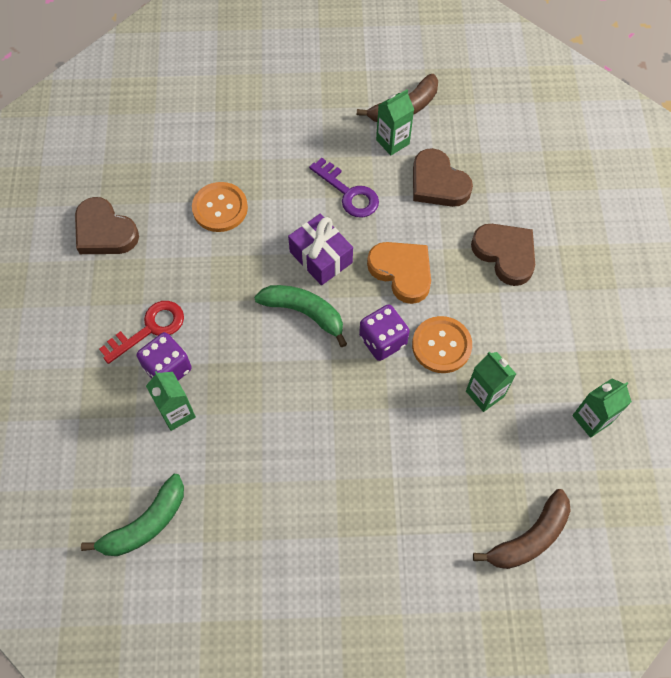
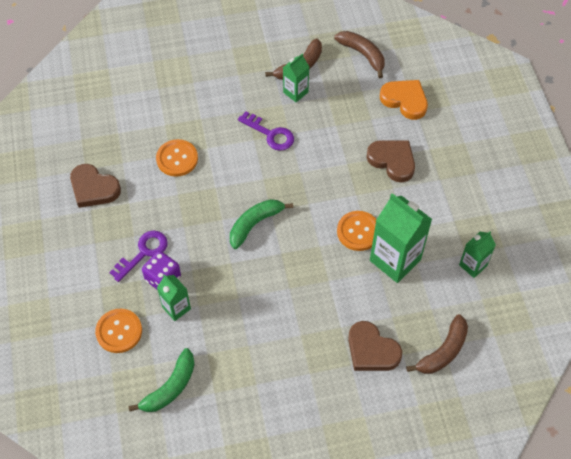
camera: 10 degrees left, 5 degrees down
red key [99,301,184,364] -> purple key [109,231,168,282]
green banana [254,285,347,347] -> green banana turned 60 degrees counterclockwise [230,199,293,249]
purple gift [288,214,353,285] -> none
purple dice [359,304,410,361] -> none
orange heart [367,242,431,304] -> orange heart moved to [380,80,428,120]
brown heart [413,148,473,207] -> brown heart moved to [348,321,402,371]
green carton [466,351,516,412] -> green carton [370,193,432,283], size x1.84
none -> orange button [95,309,142,353]
none -> brown banana [334,31,385,78]

